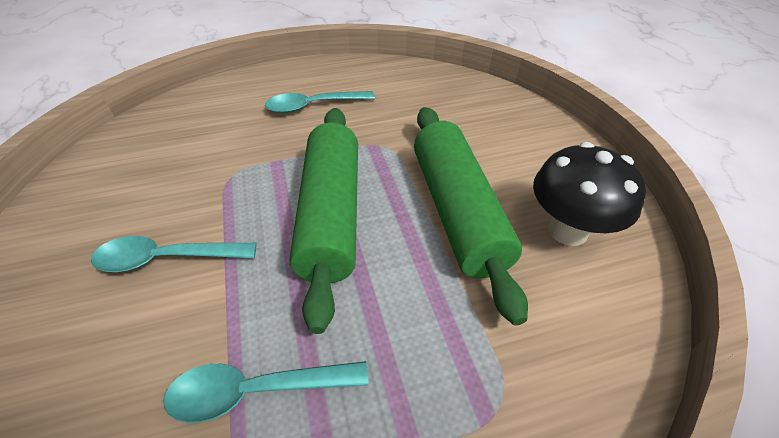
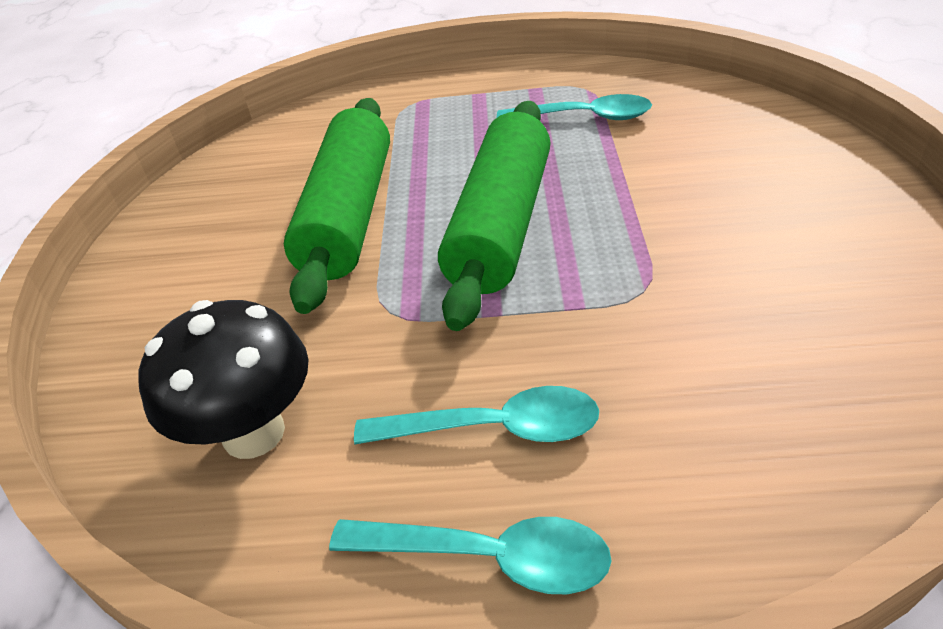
camera: 160 degrees left, 5 degrees down
turquoise spoon [91,236,257,272] -> turquoise spoon moved to [329,517,611,594]
black mushroom [533,142,646,246] -> black mushroom moved to [138,300,309,459]

